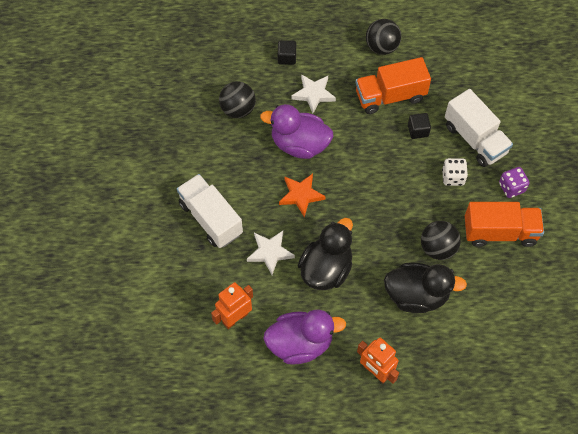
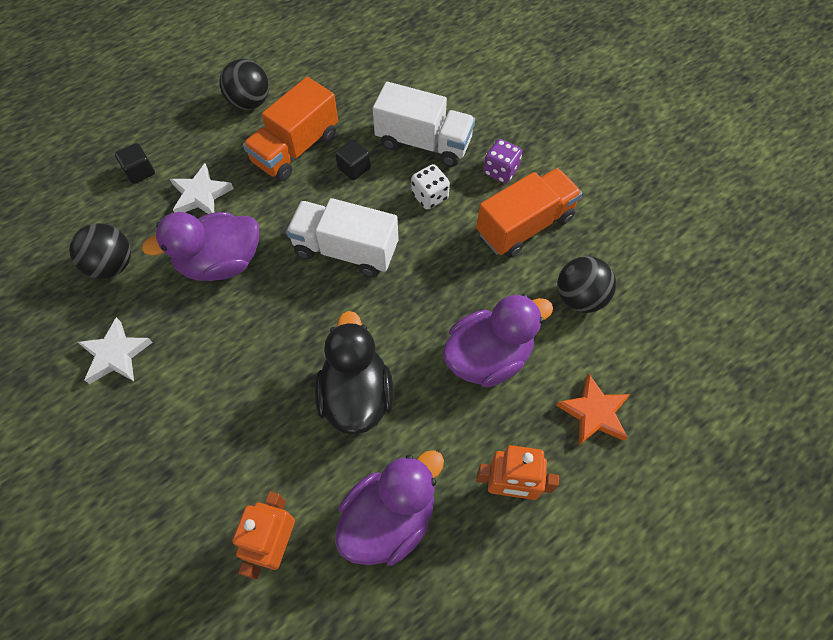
camera: 35 degrees left, 0 degrees up
white truck [177,174,243,248] -> white truck moved to [286,198,398,277]
white star [247,231,295,275] -> white star moved to [78,317,153,384]
orange star [279,174,326,217] -> orange star moved to [556,373,630,445]
black duck [384,262,467,313] -> purple duck [442,294,553,387]
black ball [421,221,461,260] -> black ball moved to [557,256,616,313]

